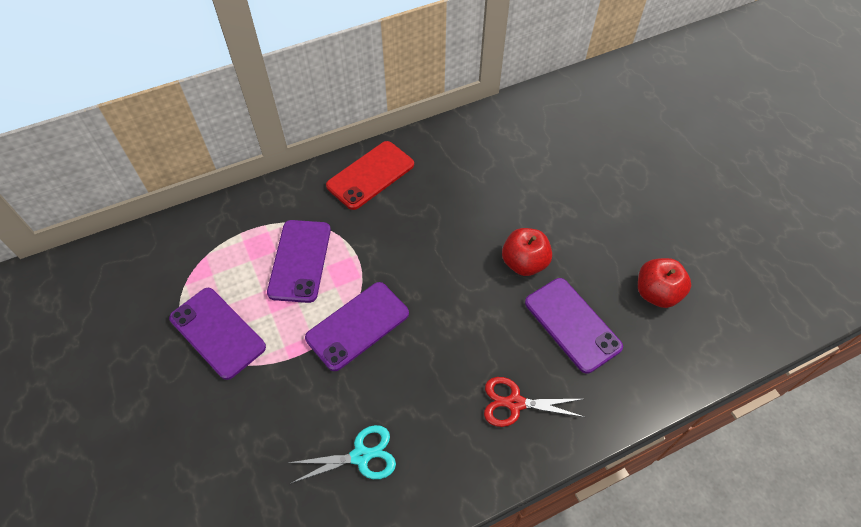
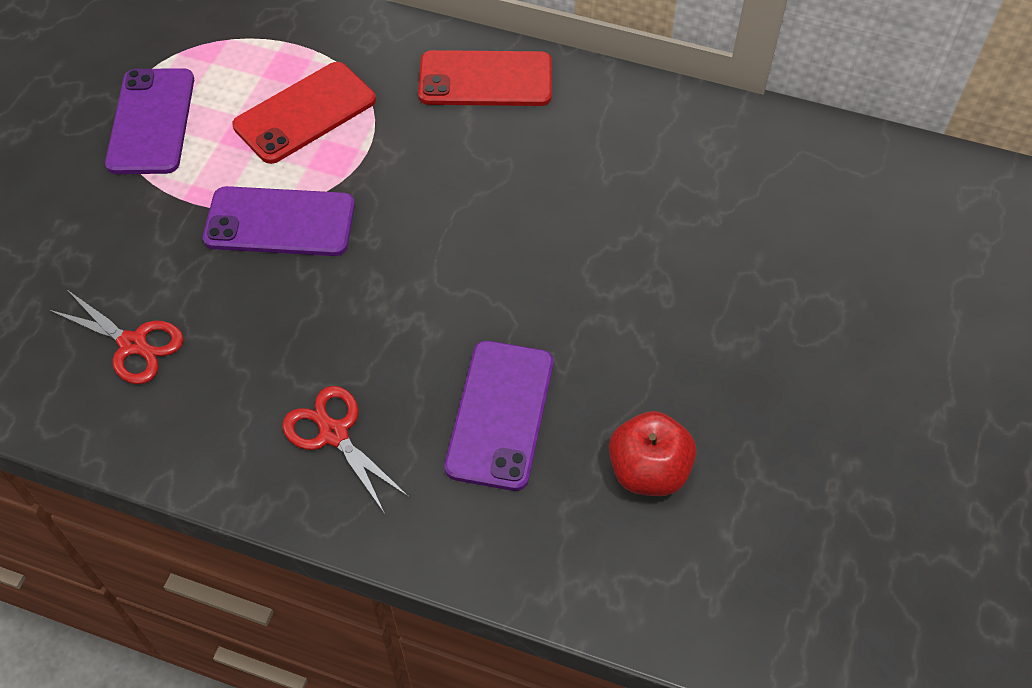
camera: 45 degrees right, 0 degrees up
purple phone [267,220,331,303] -> red phone [233,62,376,164]
turquoise scissors [288,425,396,484] -> red scissors [49,290,184,384]
red apple [502,228,552,276] -> none

